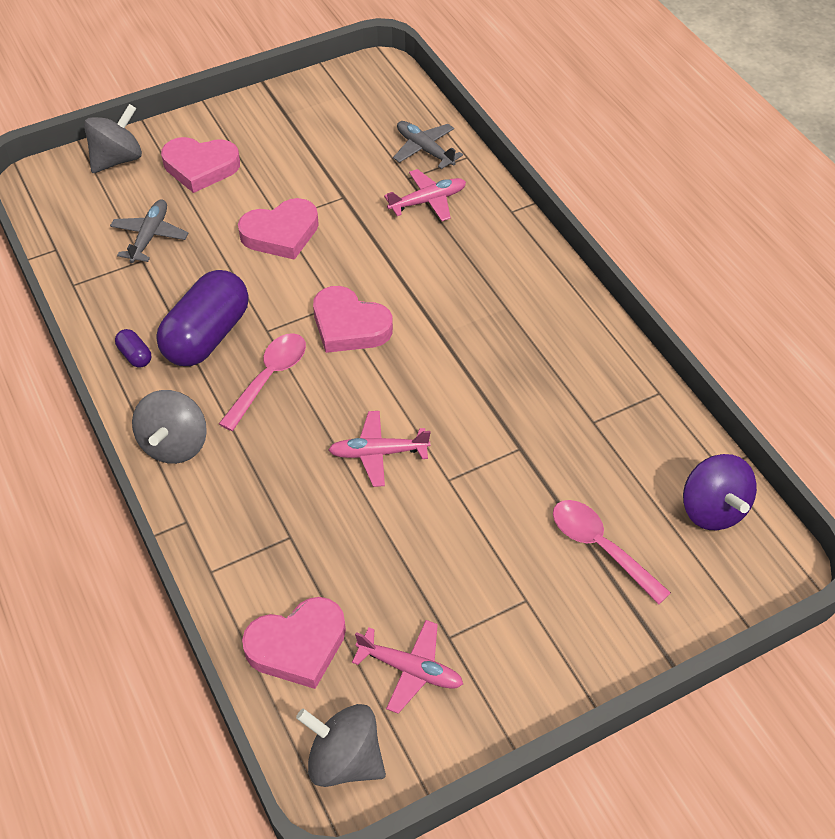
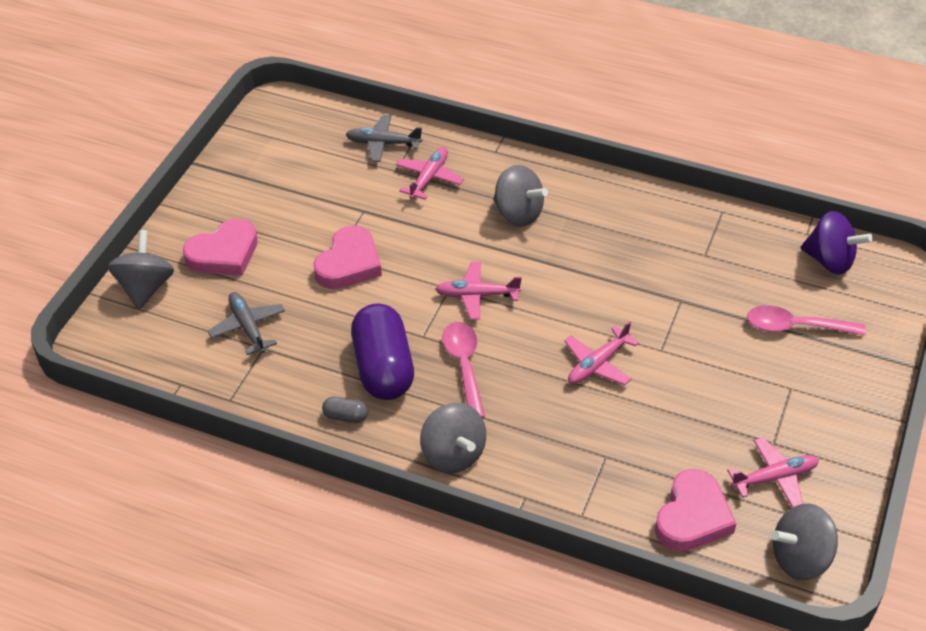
camera: 40 degrees left, 5 degrees down
purple capsule [115,329,151,368] -> grey capsule [322,397,368,423]
pink heart [313,286,393,353] -> pink plane [435,262,522,320]
none -> grey spinning top [493,165,548,226]

